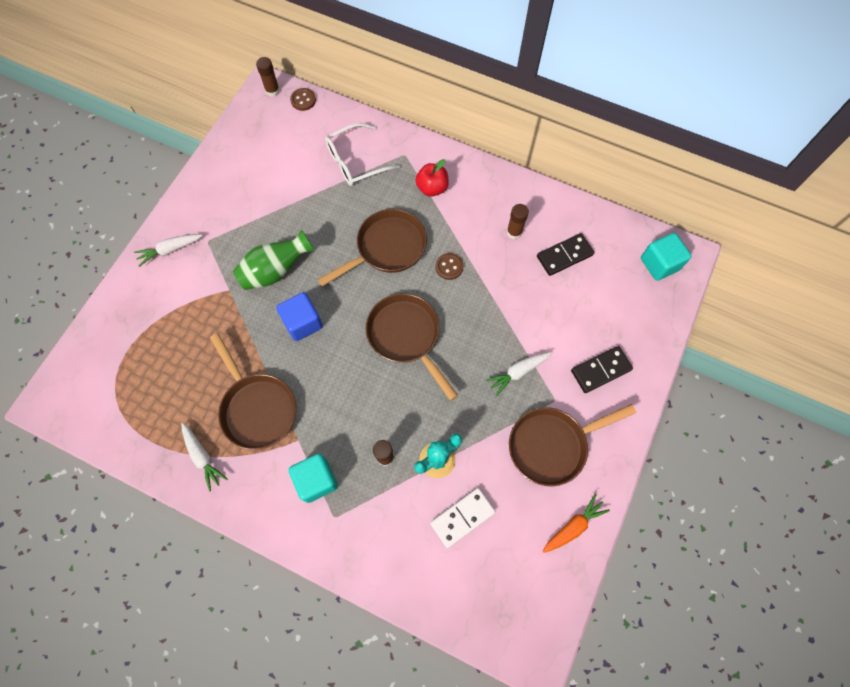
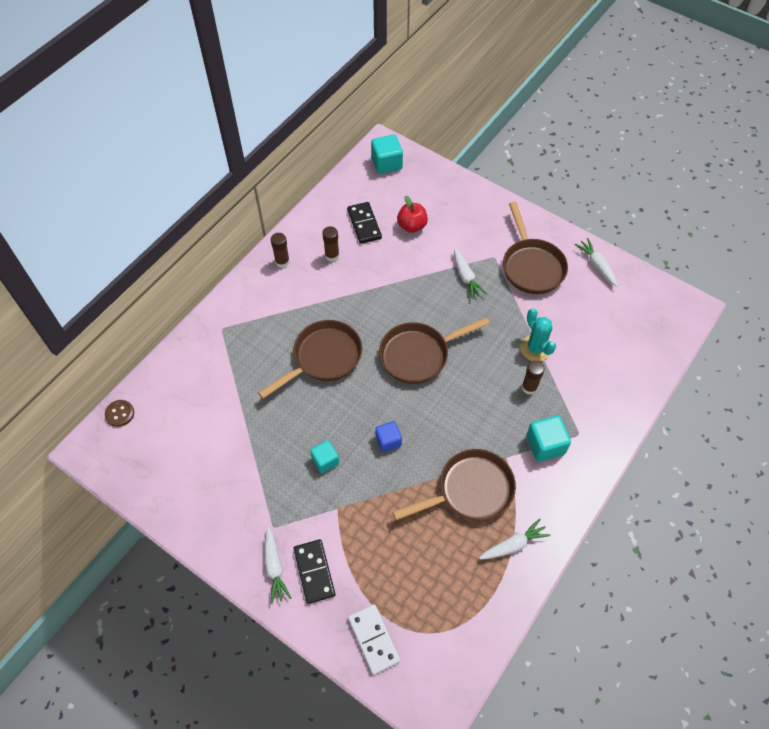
camera: 80 degrees left, 10 degrees down
green vase [233,230,314,290] -> turquoise cube [310,440,339,473]
brown glue stick [256,57,280,97] -> brown glue stick moved to [271,233,290,268]
blue cube [276,292,323,341] -> blue cube [375,421,402,452], size x0.67
brown pan [318,209,427,286] -> brown pan turned 75 degrees clockwise [258,320,363,399]
white glasses [325,123,400,186] -> none
red apple [415,159,449,197] -> red apple moved to [397,196,428,233]
white domino [430,488,496,548] -> white domino moved to [348,604,400,675]
brown button [435,253,463,280] -> none
orange carrot [543,494,610,553] -> white carrot [575,238,618,287]
black domino [571,346,633,393] -> black domino moved to [294,539,335,604]

